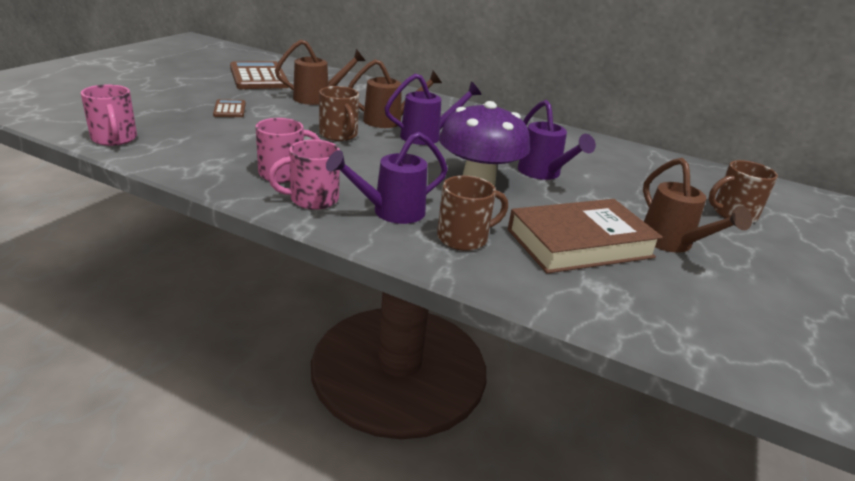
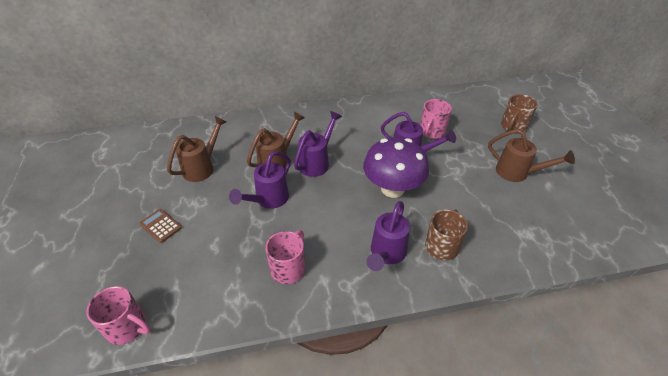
camera: 35 degrees left, 15 degrees up
brown calculator [230,61,289,89] -> none
pink mug [268,140,340,210] -> pink mug moved to [420,99,452,139]
brown mug [319,86,359,141] -> purple watering can [229,151,291,209]
brown book [508,199,663,274] -> none

